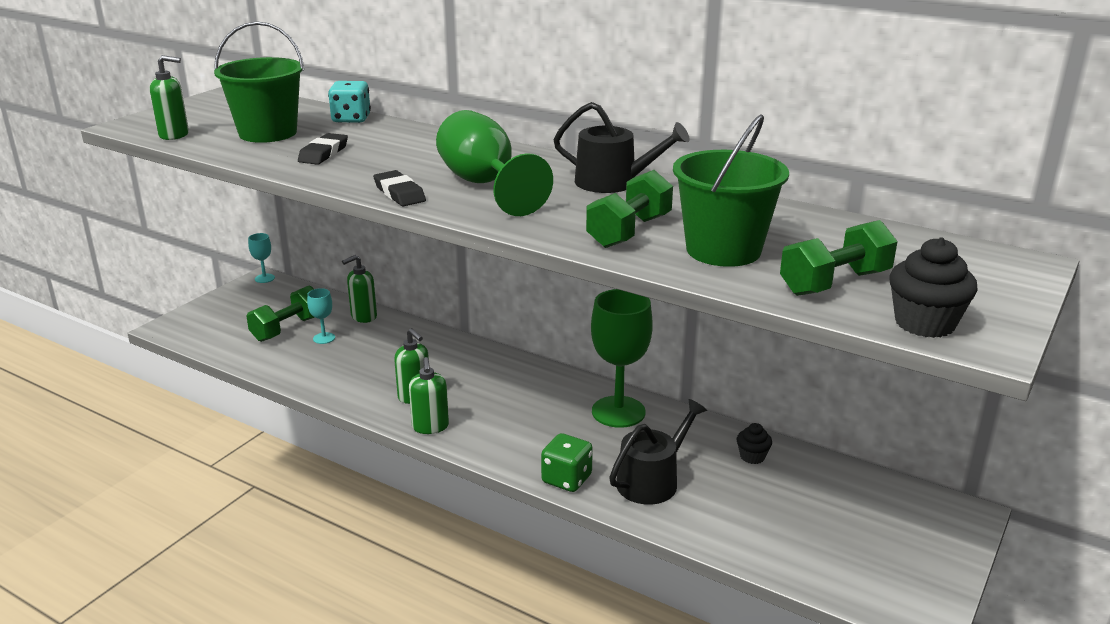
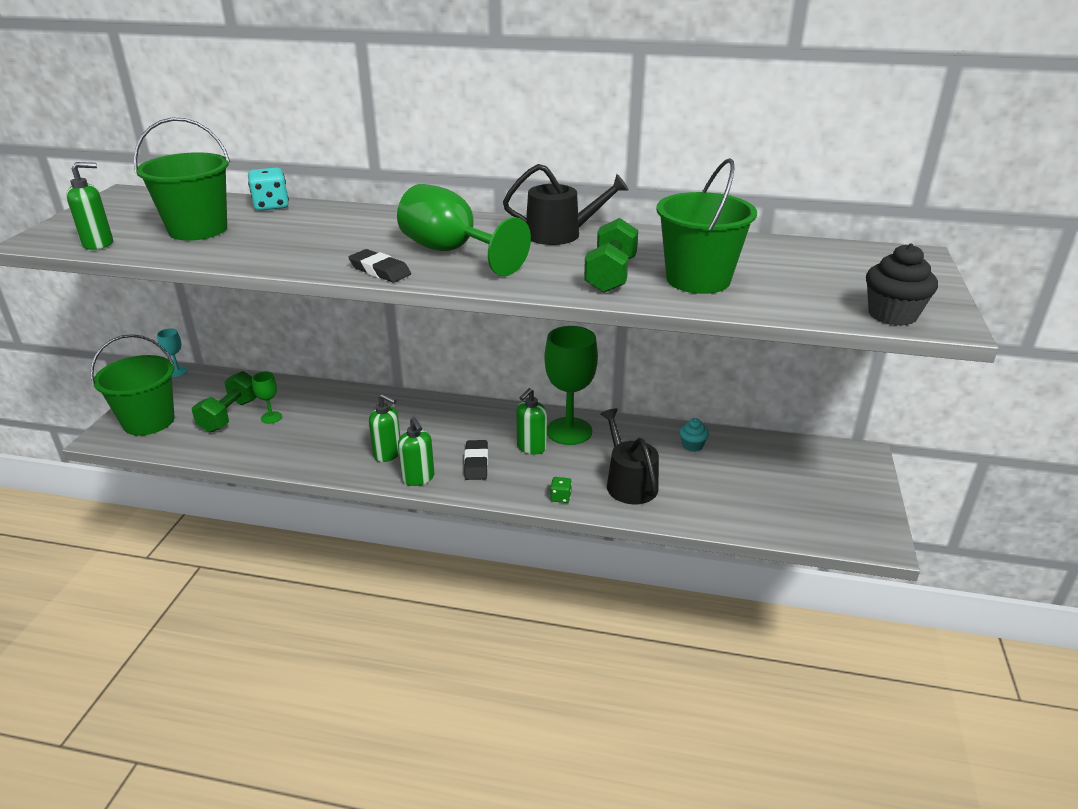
camera: 20 degrees left, 5 degrees up
black eraser [298,133,348,165] -> black eraser moved to [464,440,488,480]
turquoise goblet [307,288,335,344] -> green goblet [252,371,282,424]
green soap dispenser [342,255,377,323] -> green soap dispenser moved to [516,388,547,454]
green dice [541,433,593,492] -> green dice [550,477,572,503], size x0.55
black watering can [609,399,707,505] -> black watering can turned 45 degrees counterclockwise [601,408,659,504]
black cupcake [737,423,772,464] -> turquoise cupcake [680,418,709,452]
green dumbbell [780,220,898,296] -> none
none -> green bucket [90,334,174,436]

